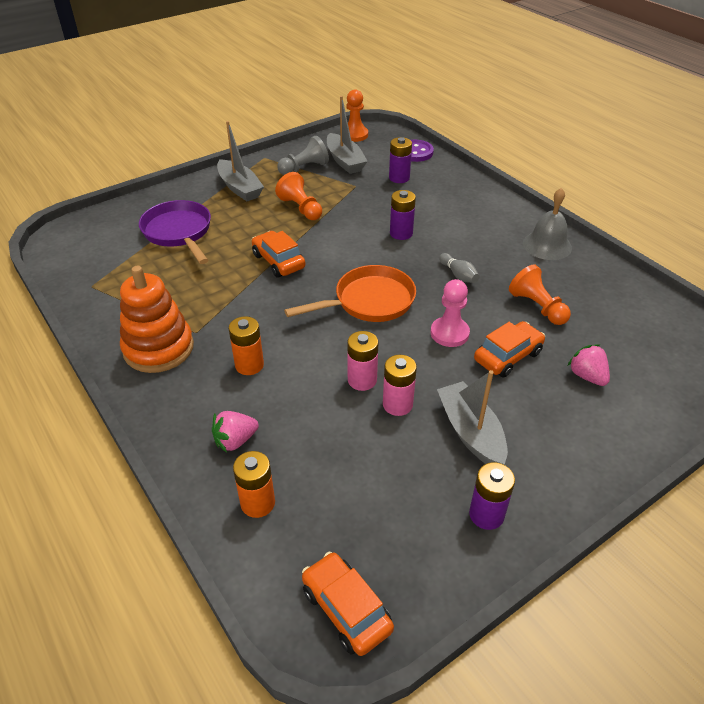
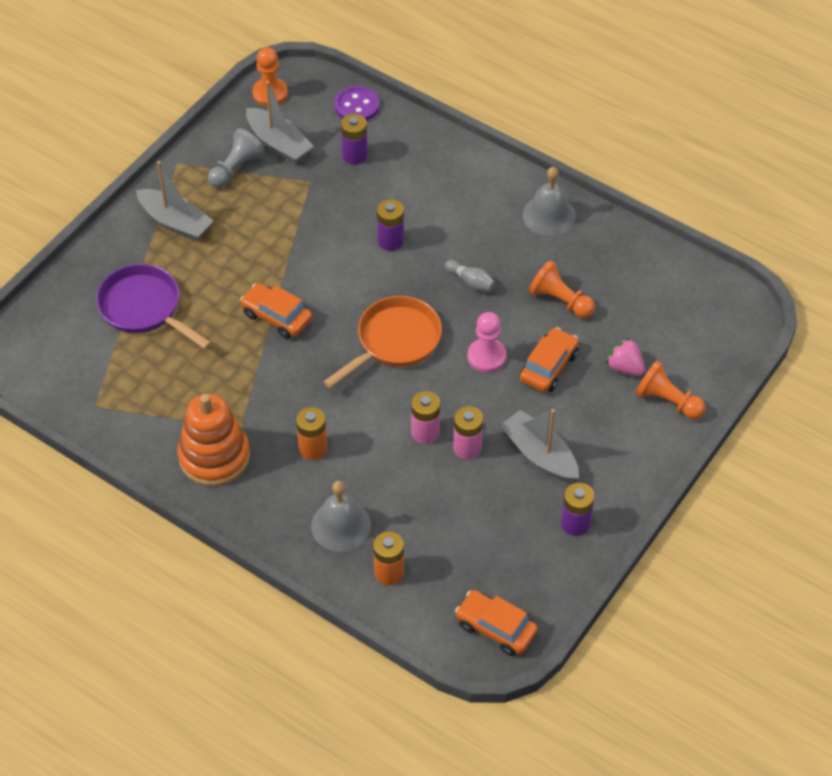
camera: 20 degrees left, 10 degrees up
pink strawberry [212,411,259,453] -> grey bell [311,481,371,552]
orange pawn [275,172,322,220] -> orange pawn moved to [635,361,706,419]

